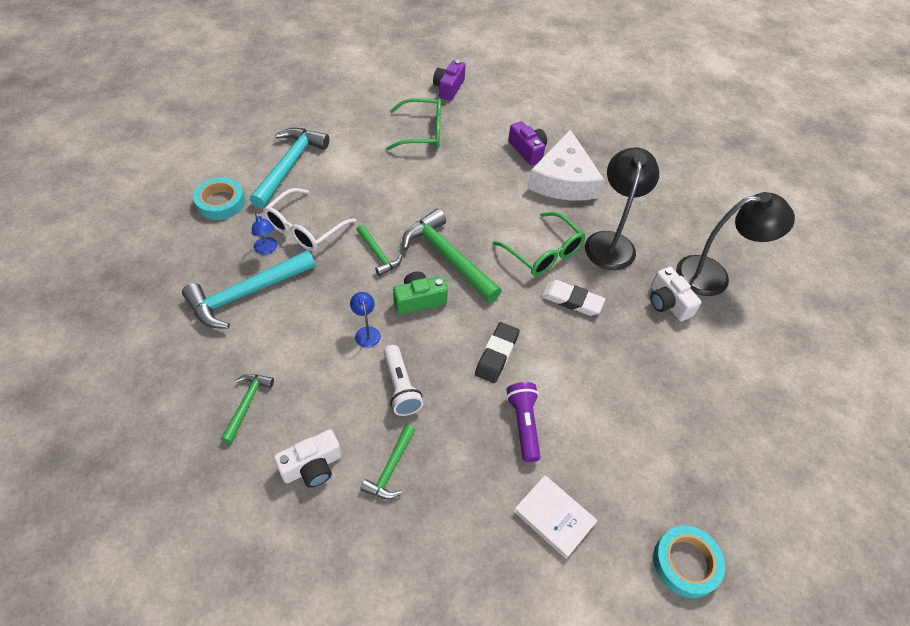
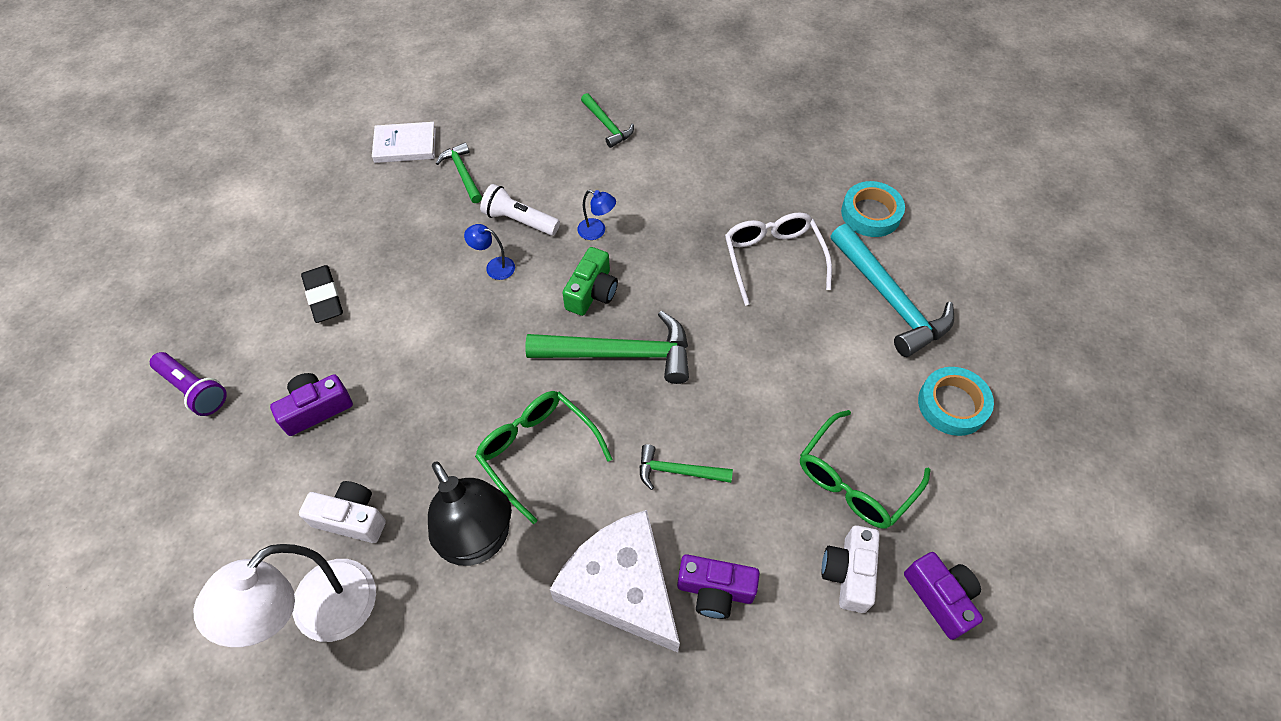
camera: 135 degrees right, 5 degrees up
turquoise hammer [182,250,315,329] -> none
blue lamp [252,213,277,254] -> blue lamp moved to [464,224,515,280]
white camera [274,429,342,488] -> white camera moved to [822,525,880,613]
green hammer [356,224,402,276] -> green hammer moved to [640,444,733,490]
black eraser [475,322,520,383] -> black eraser moved to [301,265,343,323]
green glasses [493,212,586,276] -> green glasses turned 45 degrees clockwise [475,391,612,524]
purple flashlight [506,382,540,462] -> purple flashlight moved to [150,352,227,416]
white book [514,475,597,559] -> white book moved to [372,122,436,163]
white eraser [541,280,605,316] -> none
turquoise tape [653,525,725,598] -> turquoise tape moved to [918,367,994,436]
black lamp [676,192,795,296] -> white lamp [194,544,376,647]
none -> purple camera [270,373,353,436]

